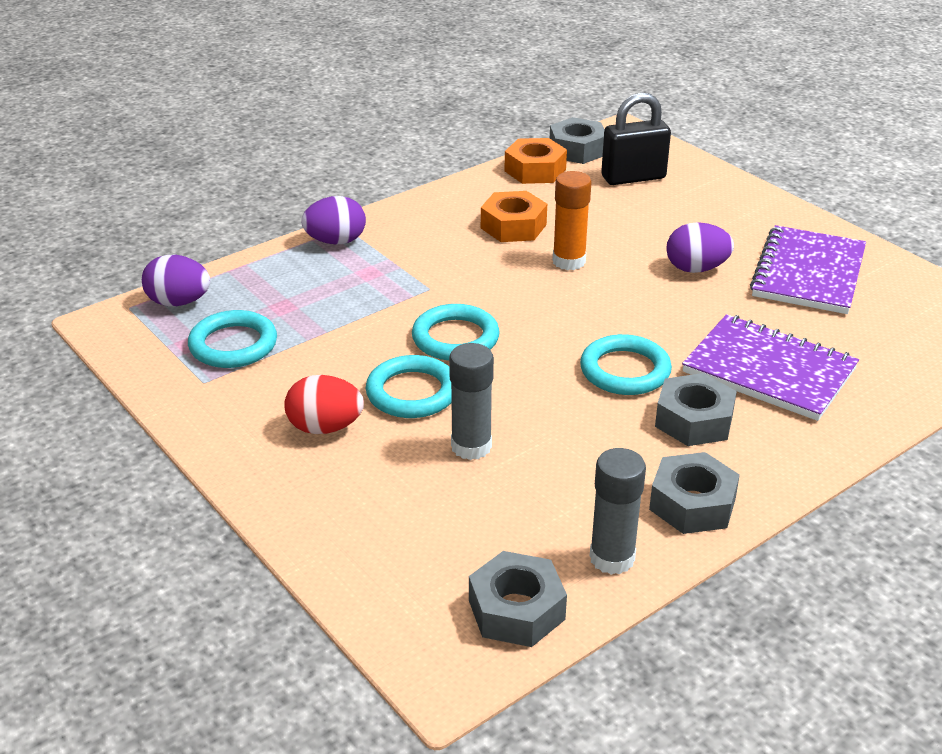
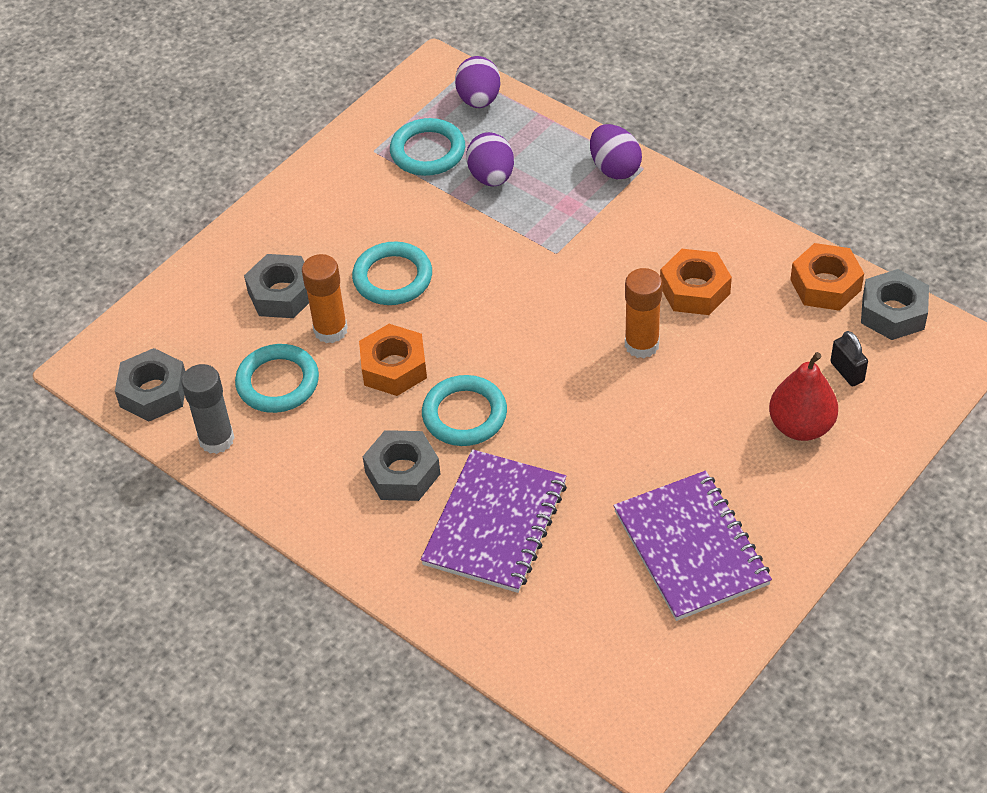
camera: 80 degrees right, 15 degrees up
red egg [284,375,364,434] -> none
turquoise ring [412,304,500,361] -> turquoise ring moved to [235,344,319,413]
grey glue stick [449,343,494,460] -> orange glue stick [302,254,348,343]
black padlock [601,92,671,185] -> black padlock [830,331,868,387], size x0.54
grey nut [649,452,740,534] -> grey nut moved to [244,254,309,318]
purple egg [666,222,734,273] -> purple egg moved to [466,132,514,186]
purple notebook [750,225,866,314] -> purple notebook turned 60 degrees clockwise [614,471,772,621]
none -> orange nut [359,324,427,396]
none -> red pear [769,352,838,441]

